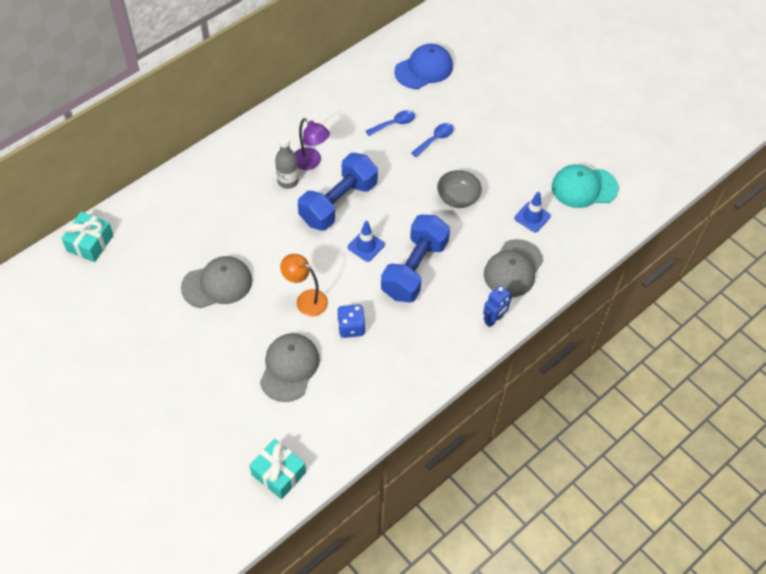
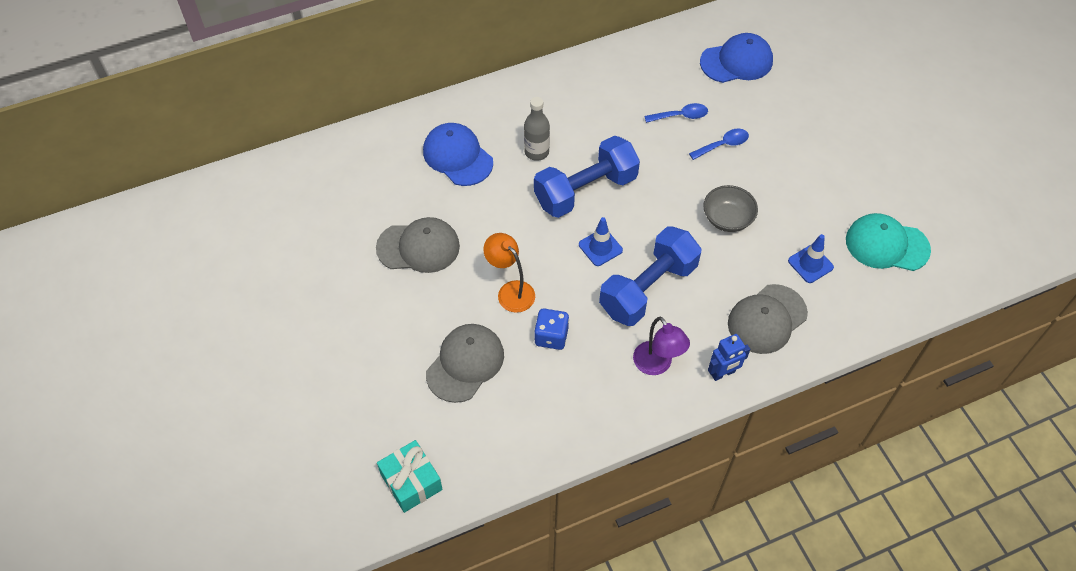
camera: 20 degrees right, 0 degrees up
turquoise gift [61,212,114,262] -> none
purple lamp [295,118,330,170] -> purple lamp moved to [633,317,690,375]
none -> blue cap [423,123,493,186]

